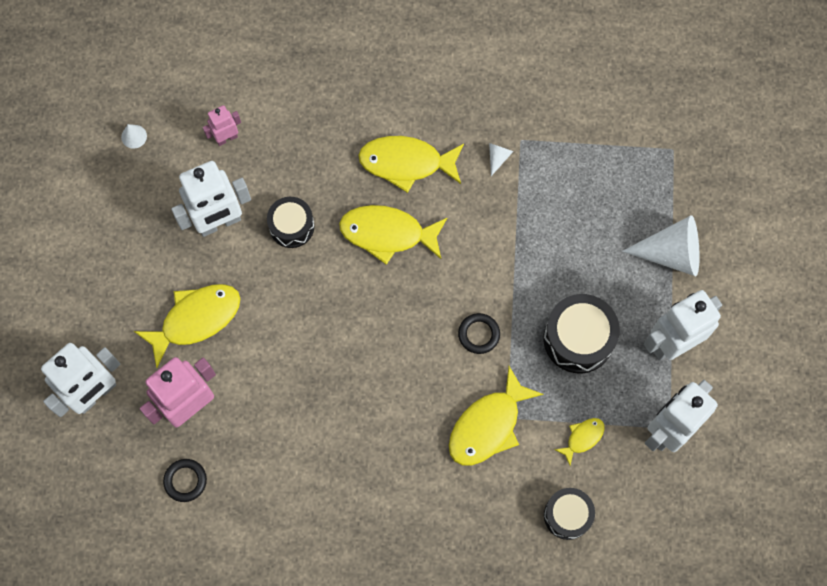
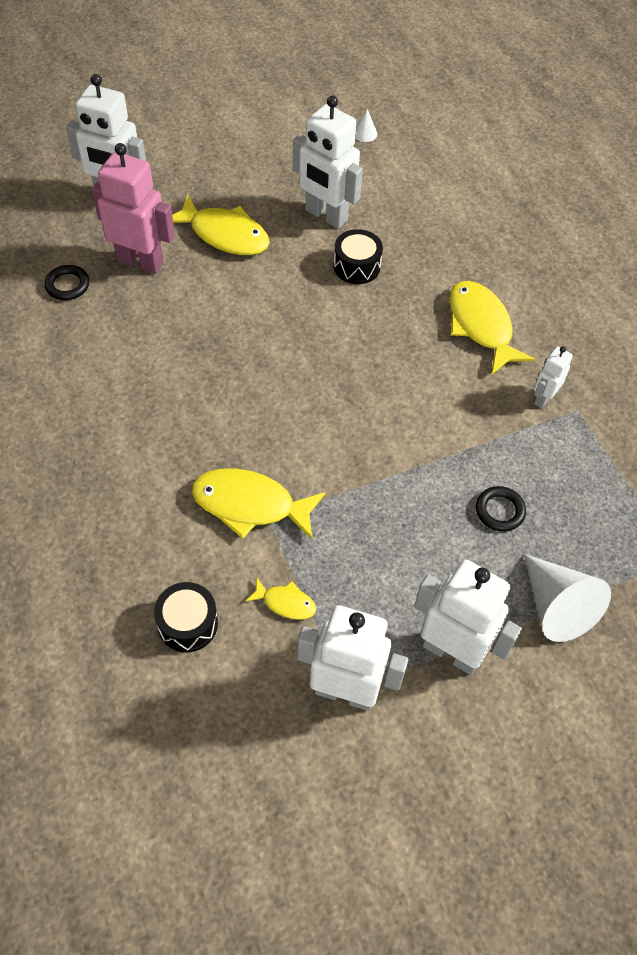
camera: 60 degrees right, 15 degrees down
pink robot [203,105,241,146] -> none
yellow fish [339,205,447,265] -> none
black ring [458,313,500,354] -> black ring moved to [476,486,526,532]
white cone [489,143,514,176] -> white robot [534,346,573,408]
black drum [543,294,620,373] -> none

